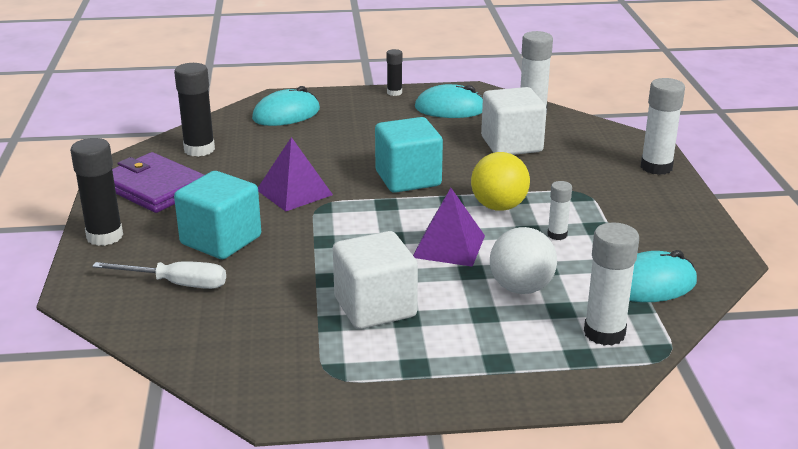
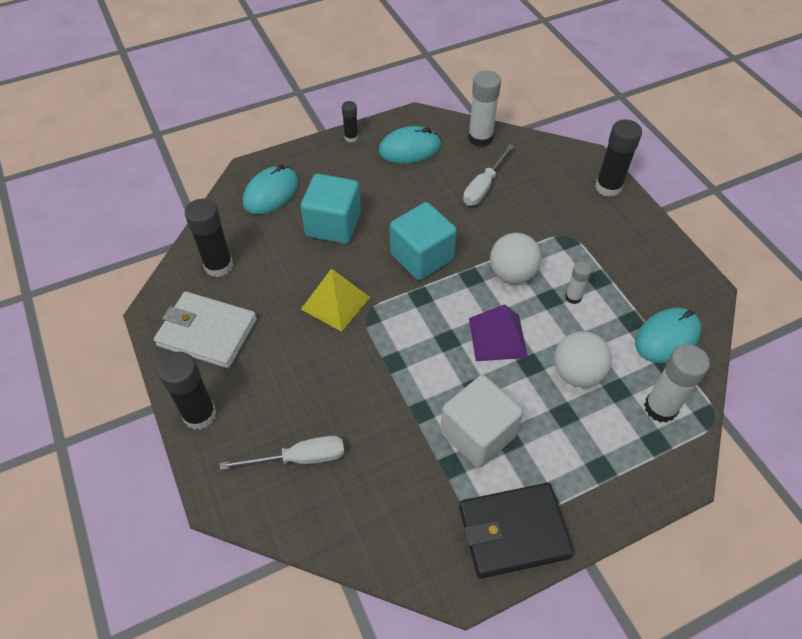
camera: 20 degrees left, 25 degrees up
purple wallet [112,152,204,213] -> white wallet [154,291,257,368]
turquoise cube [174,171,261,259] -> turquoise cube moved to [301,174,361,244]
purple pyramid [258,137,333,212] -> yellow pyramid [301,269,370,332]
yellow ball [471,152,530,211] -> white ball [490,233,542,284]
white cube [481,87,547,155] -> white screwdriver [463,144,514,206]
white glue stick [641,78,685,175] -> black glue stick [595,119,642,197]
none -> black wallet [459,483,574,578]

